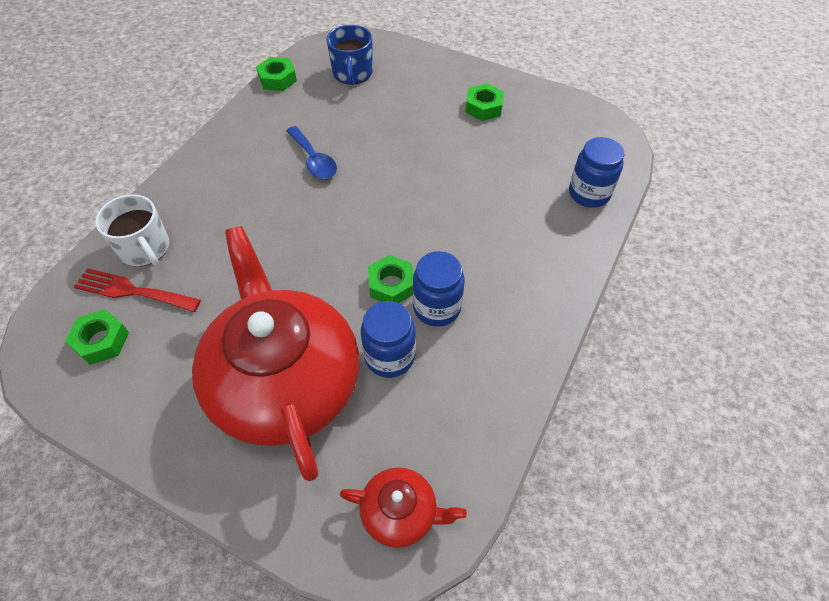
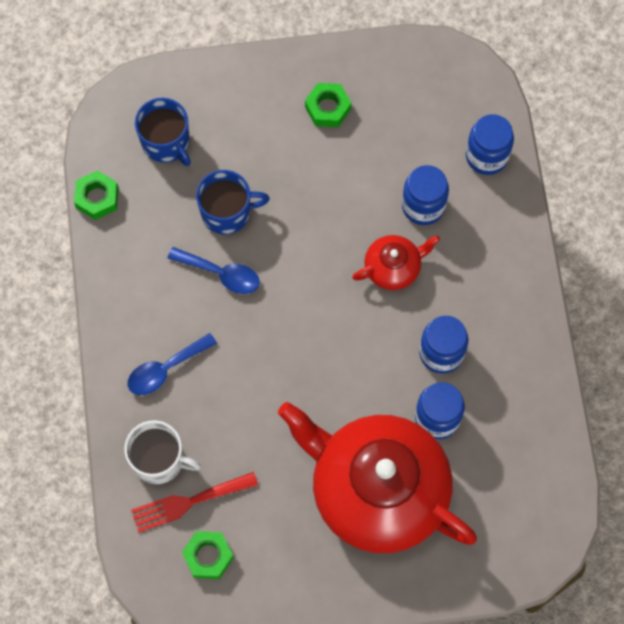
camera: 35 degrees left, 15 degrees up
red teapot [340,467,467,548] -> red teapot moved to [352,235,440,290]
green nut [368,255,414,303] -> none
none -> blue spoon [127,333,217,395]
none -> blue mug [196,170,270,234]
none -> blue jar [402,165,449,225]

